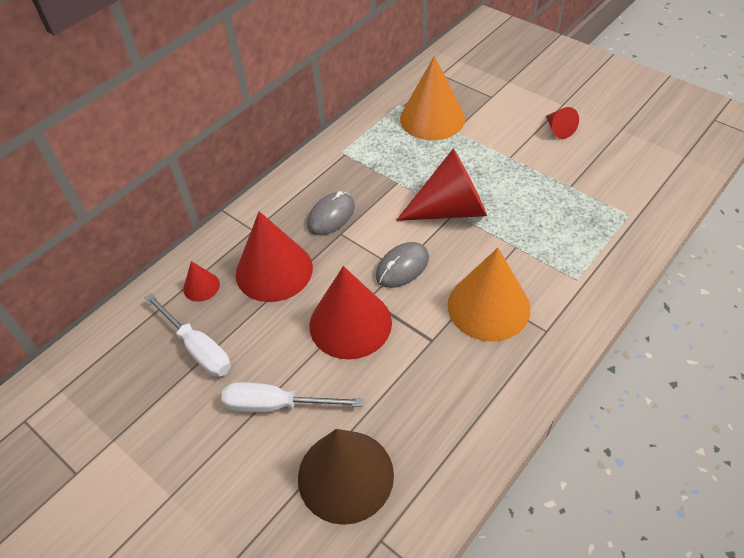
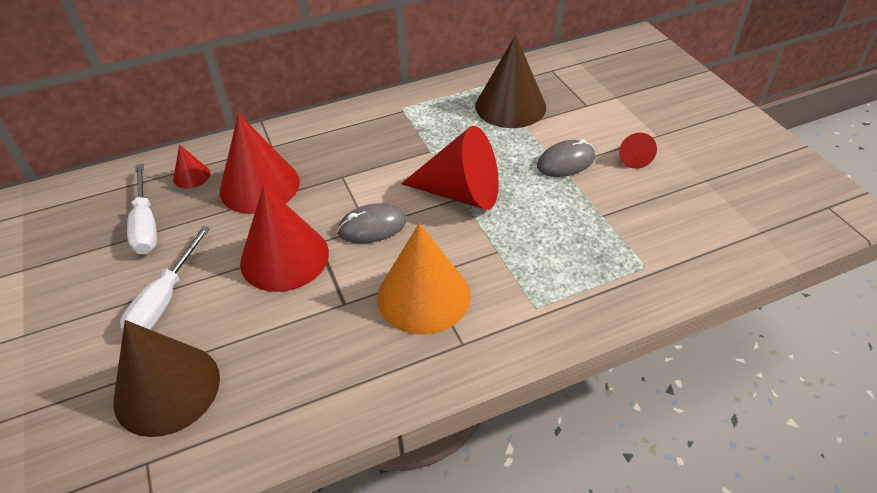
camera: 25 degrees right, 5 degrees down
white screwdriver [221,382,363,412] -> white screwdriver turned 105 degrees counterclockwise [120,226,210,332]
grey mouse [307,191,355,235] -> grey mouse moved to [537,139,595,177]
orange cone [400,56,465,140] -> brown cone [476,35,546,128]

